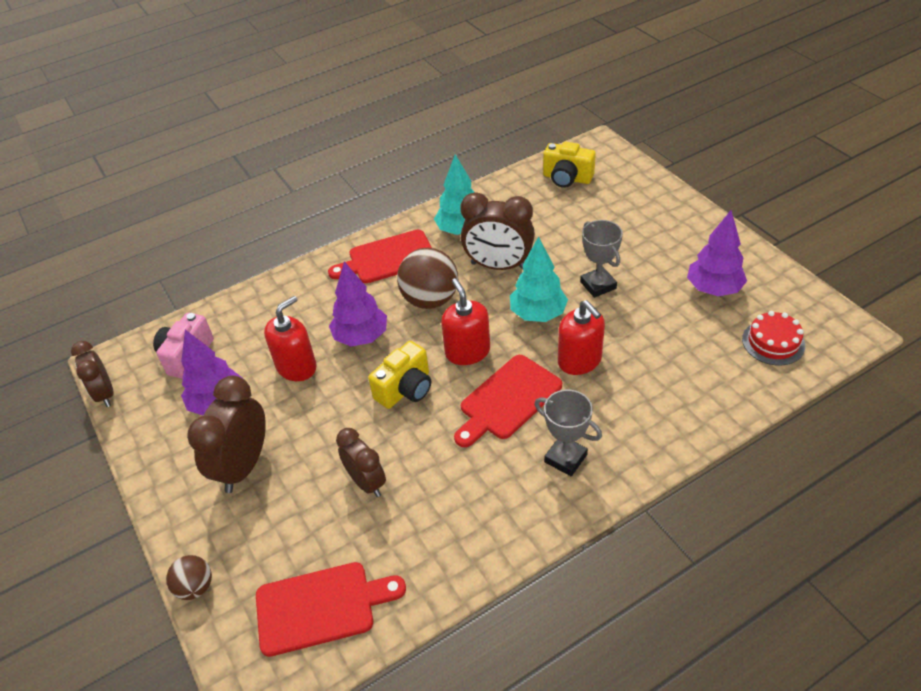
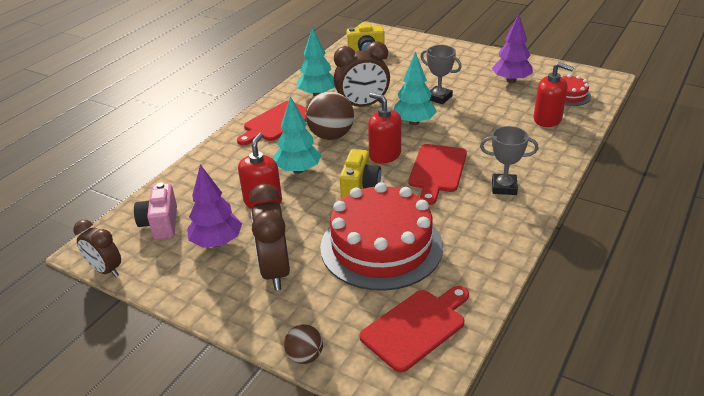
camera: 30 degrees left, 10 degrees down
purple tree [329,261,387,347] -> turquoise tree [274,96,321,174]
brown clock [336,428,386,497] -> red cake [320,182,443,291]
red soap dispenser [558,300,605,375] -> red soap dispenser moved to [534,62,574,127]

